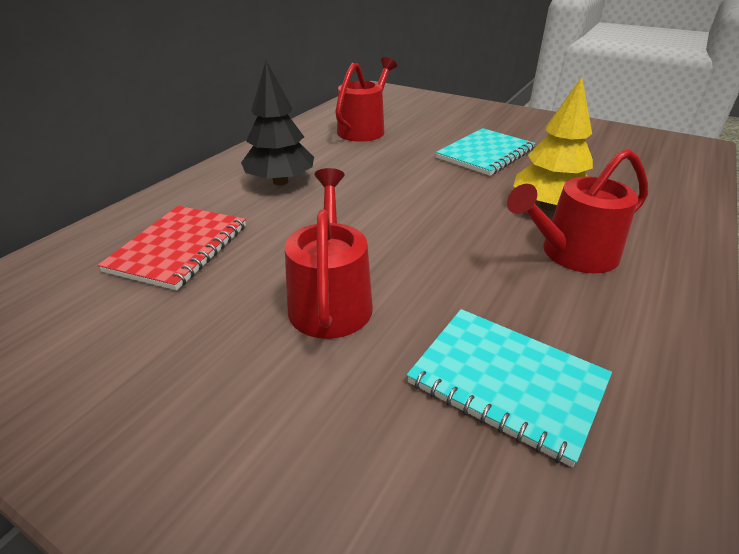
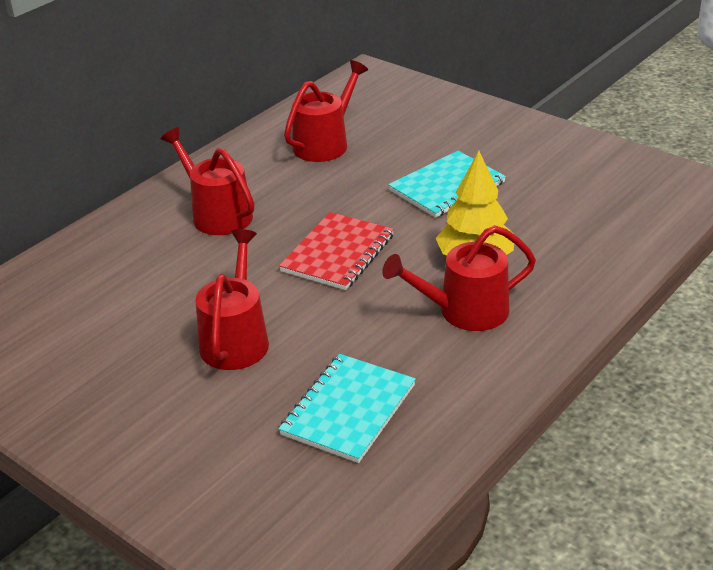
camera: 10 degrees right, 0 degrees up
red notebook [98,206,246,290] -> red notebook moved to [279,212,394,290]
black tree [241,61,314,185] -> red watering can [161,127,254,235]
turquoise notebook [407,309,612,467] -> turquoise notebook turned 75 degrees clockwise [279,354,416,463]

